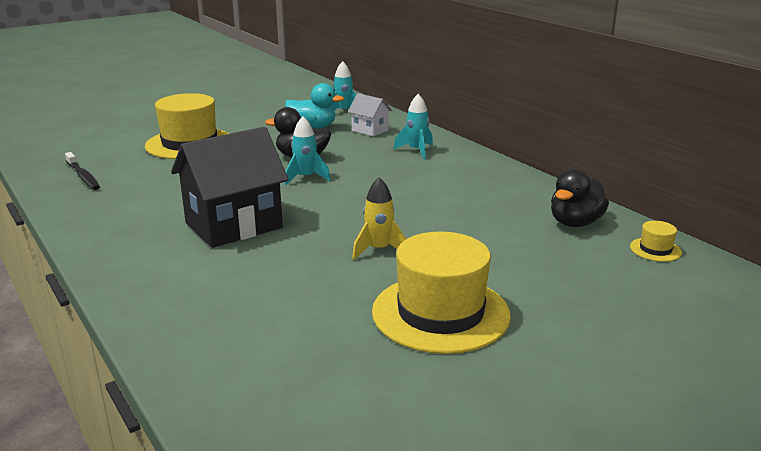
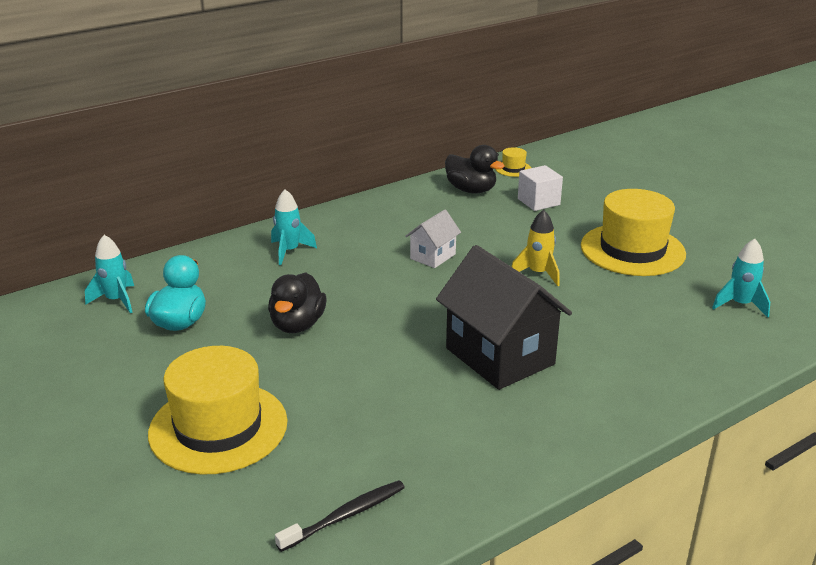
camera: 90 degrees left, 5 degrees up
turquoise rocket [284,116,331,186] -> turquoise rocket moved to [712,239,770,318]
white house [348,93,392,137] -> white house moved to [405,210,461,268]
none -> white cube [518,165,563,211]

